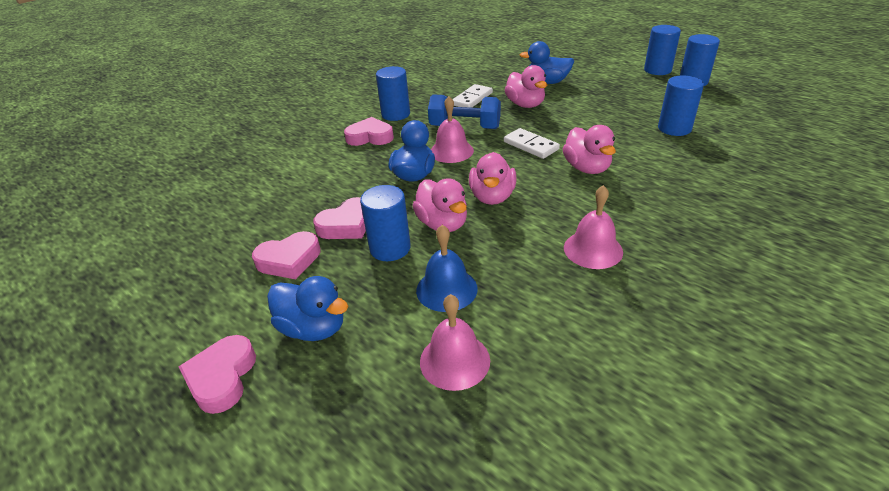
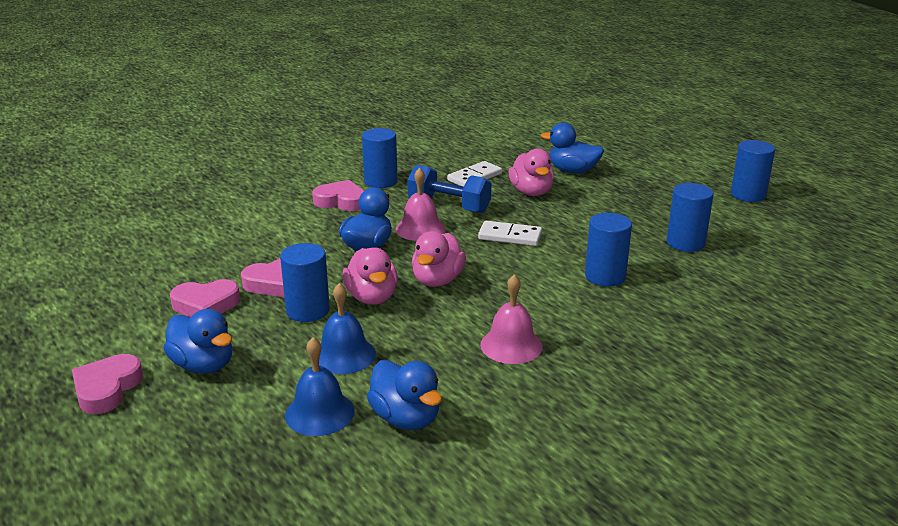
camera: 10 degrees right, 10 degrees down
pink bell [420,294,490,391] -> blue bell [285,337,355,436]
white domino [504,128,560,159] -> white domino turned 45 degrees counterclockwise [478,221,542,246]
pink duck [563,125,616,174] -> none
blue cylinder [644,25,681,75] -> blue cylinder moved to [585,213,632,287]
none -> blue duck [367,360,442,430]

